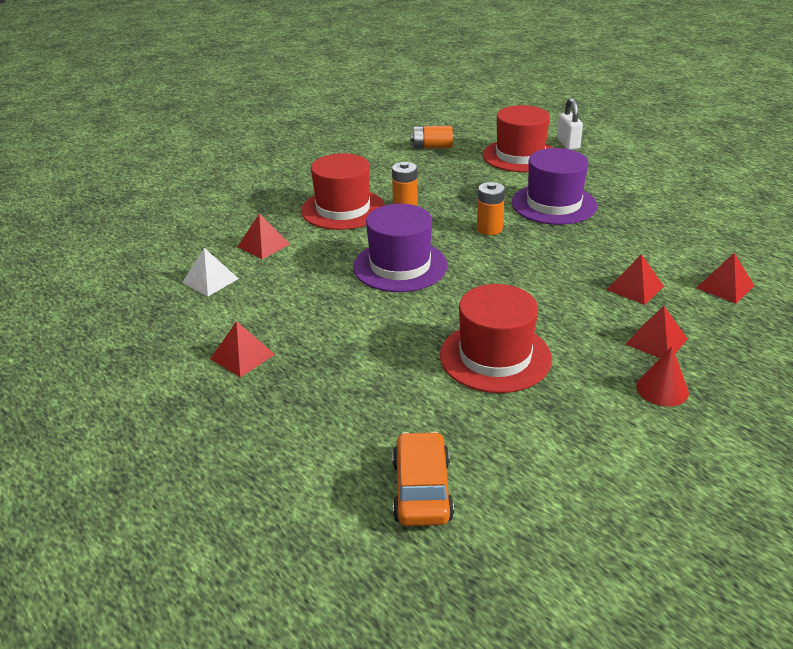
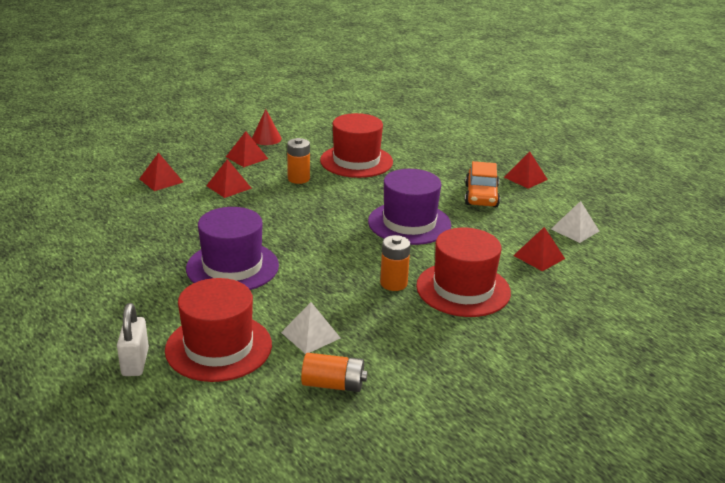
camera: 175 degrees left, 5 degrees down
orange car [392,431,454,526] -> orange car moved to [465,161,500,207]
orange battery [477,182,505,235] -> orange battery moved to [287,138,310,184]
none -> white pyramid [281,302,340,354]

